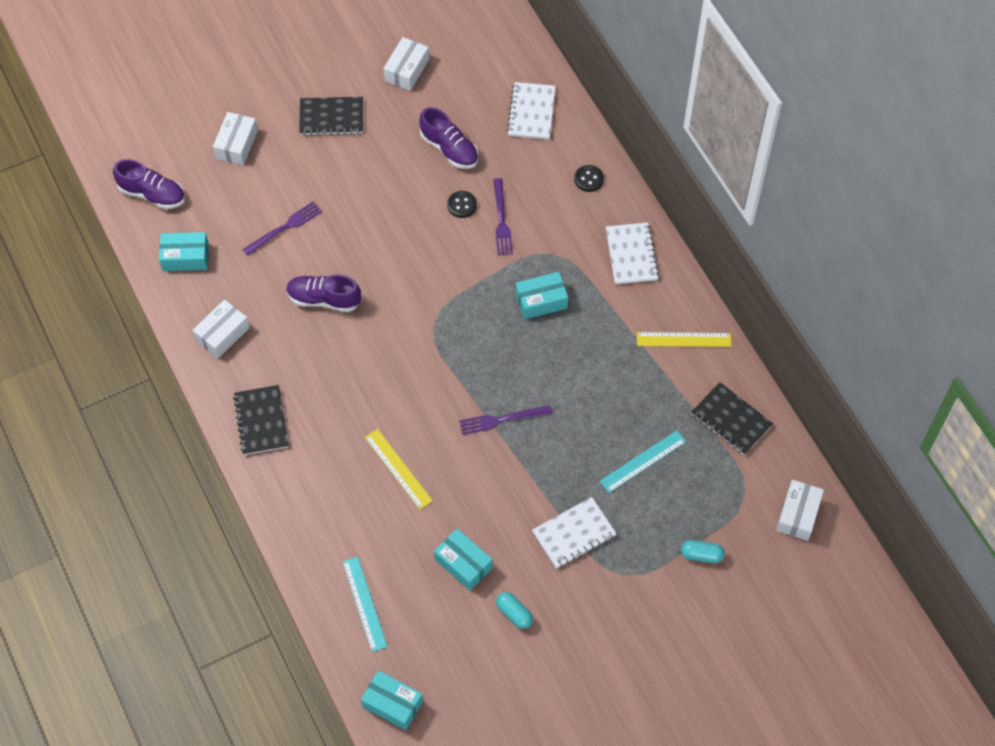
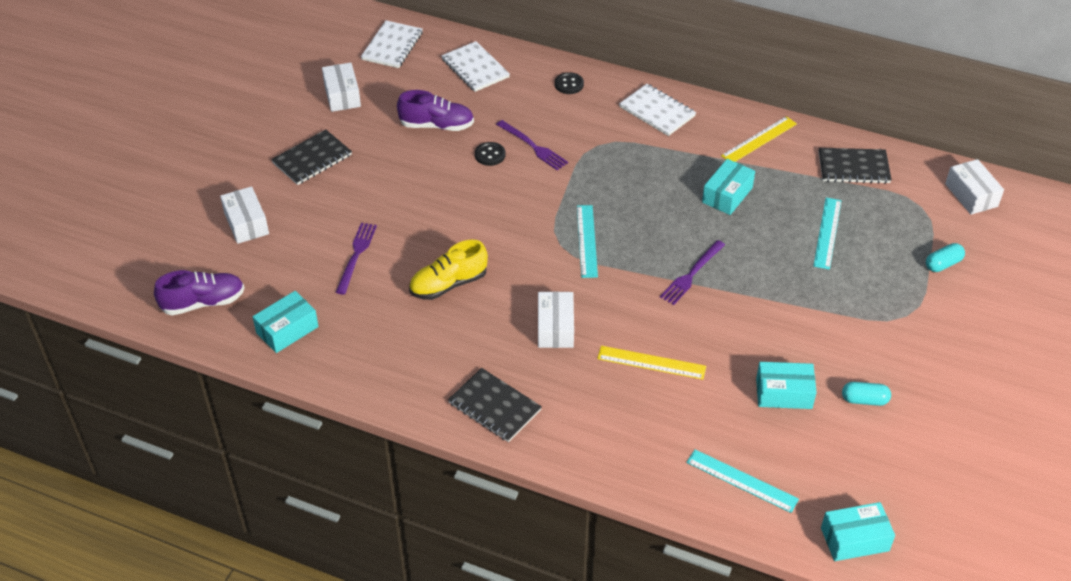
camera: 40 degrees left, 15 degrees down
white box [192,299,250,358] -> white box moved to [538,292,574,348]
purple shoe [286,275,361,312] -> yellow shoe [409,240,488,300]
turquoise box [515,272,568,320] -> turquoise box moved to [702,159,755,215]
white notebook [532,497,616,569] -> white notebook moved to [361,20,423,68]
none -> turquoise ruler [577,205,598,278]

